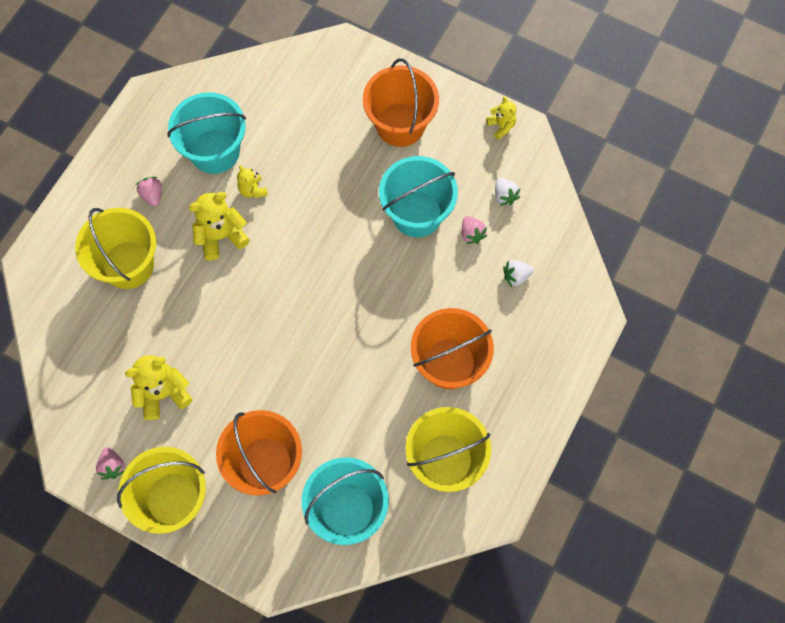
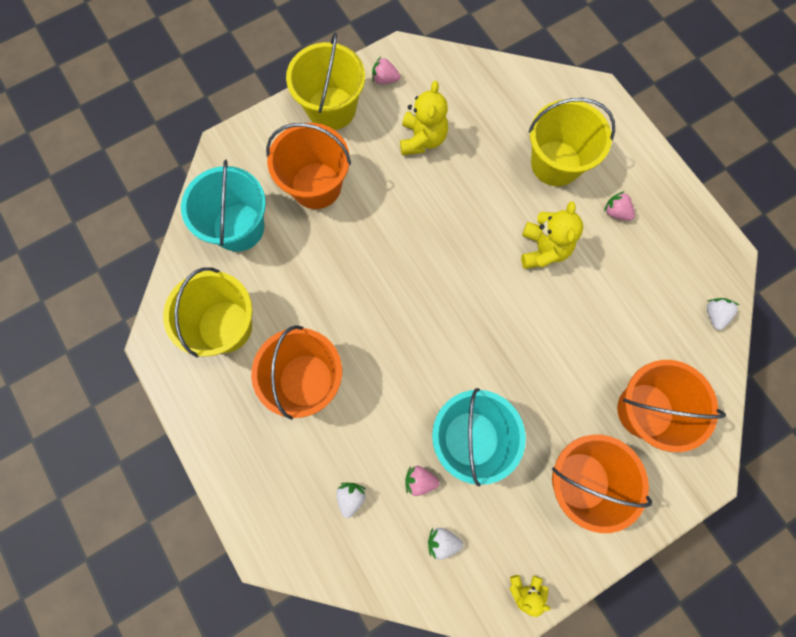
camera: 120 degrees right, 5 degrees up
pink strawberry [136,177,162,207] -> pink strawberry turned 150 degrees counterclockwise [604,191,635,221]
turquoise bucket [167,92,246,174] -> none
yellow teddy bear [237,165,268,198] -> none
none -> orange bucket [617,360,726,452]
none -> white strawberry [707,298,739,330]

